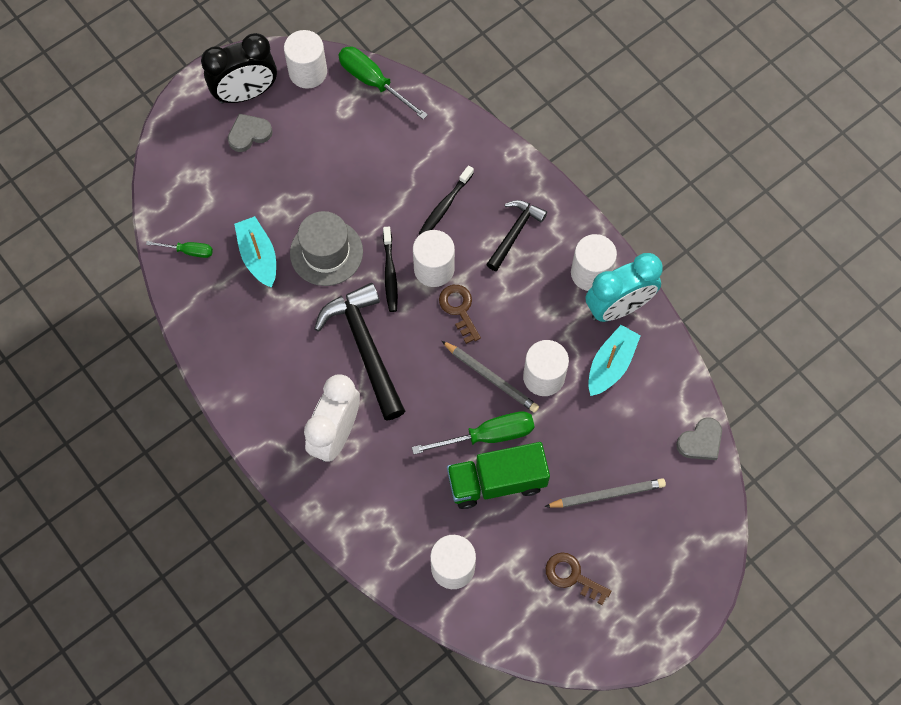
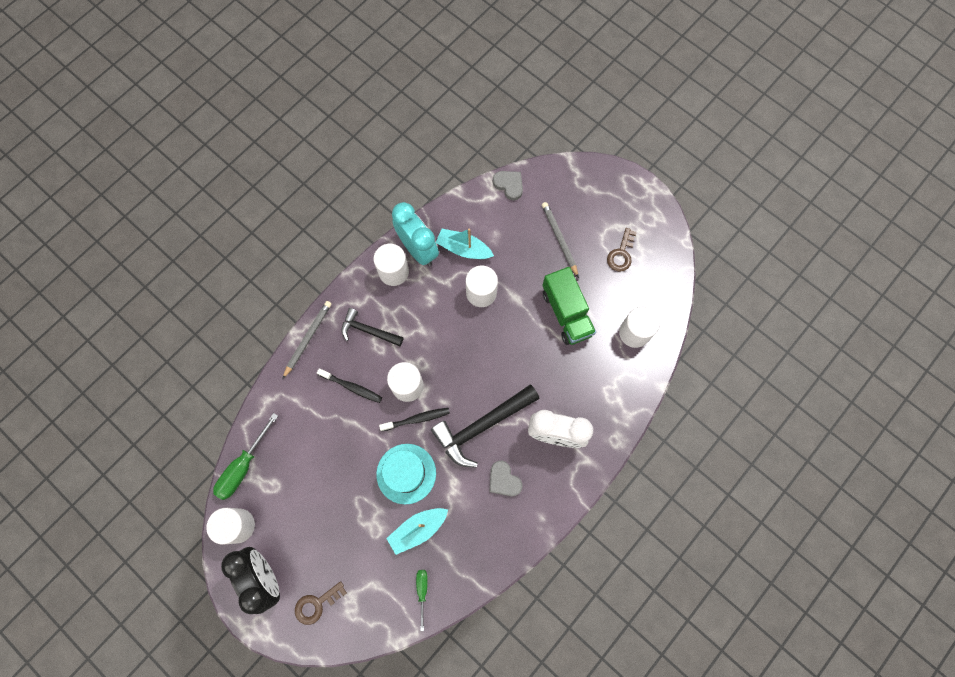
camera: 100 degrees left, 5 degrees up
grey heart [228,114,273,152] -> grey heart moved to [490,461,523,496]
grey hat [290,211,363,286] -> turquoise hat [376,444,436,504]
green screwdriver [412,411,534,454] -> none
brown key [439,285,481,344] -> brown key moved to [295,581,347,625]
grey pencil [442,341,539,413] -> grey pencil moved to [283,301,332,379]

